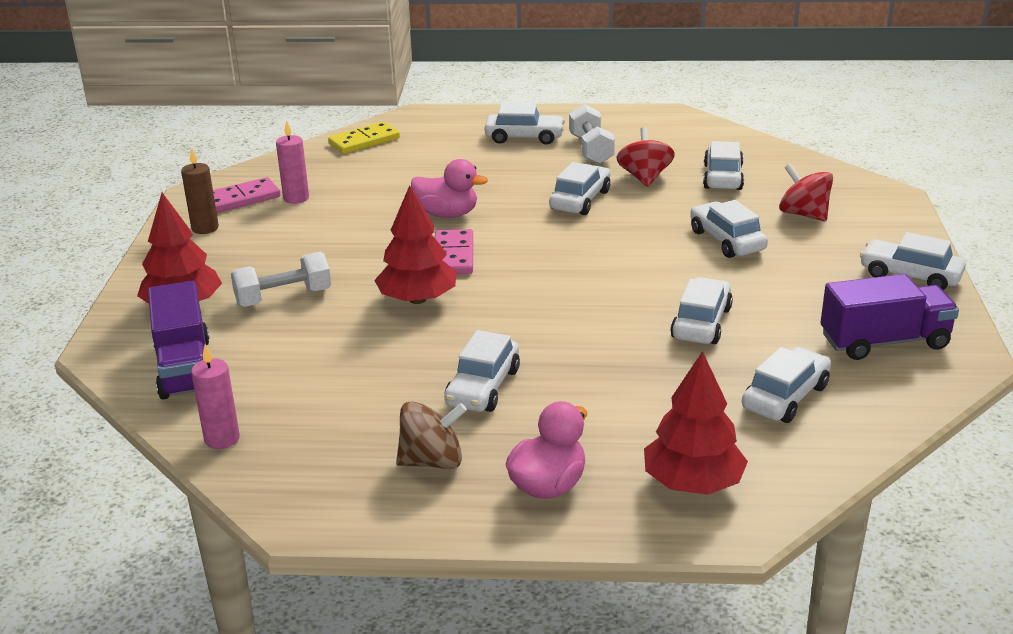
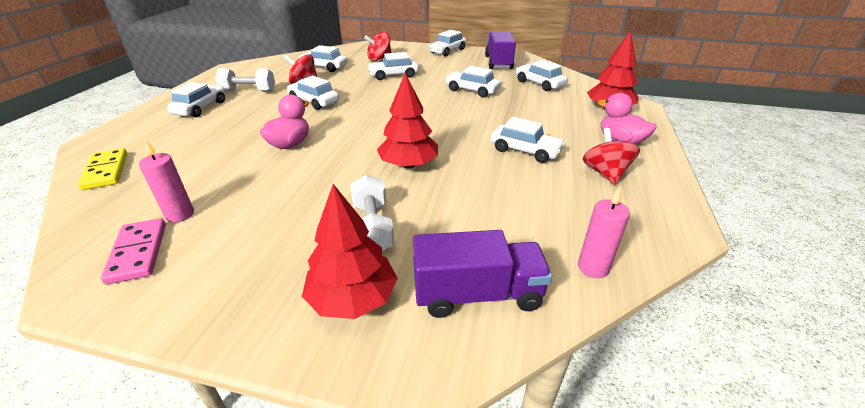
camera: 80 degrees left, 5 degrees up
brown candle [181,148,219,234] -> none
brown spinning top [396,402,467,469] -> red spinning top [583,128,640,184]
pink domino [435,229,473,274] -> none

